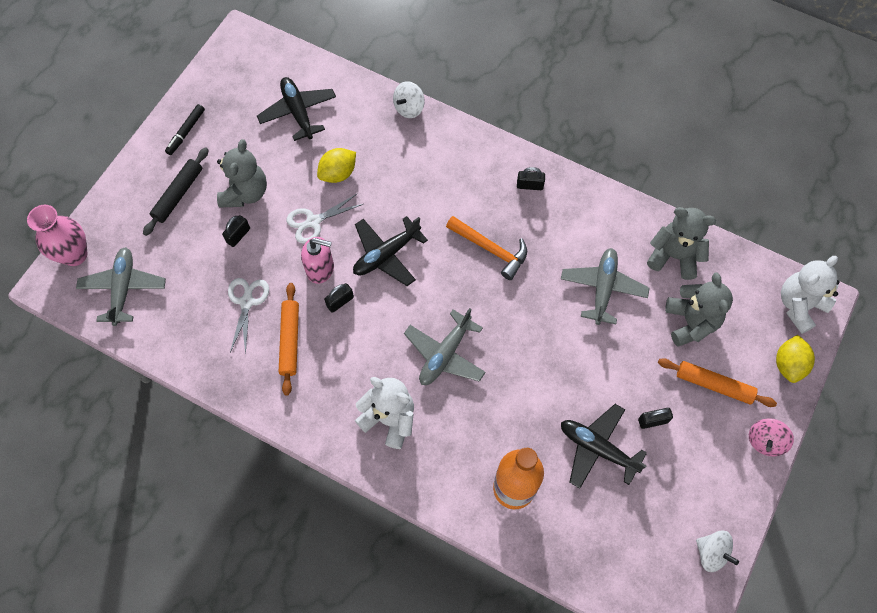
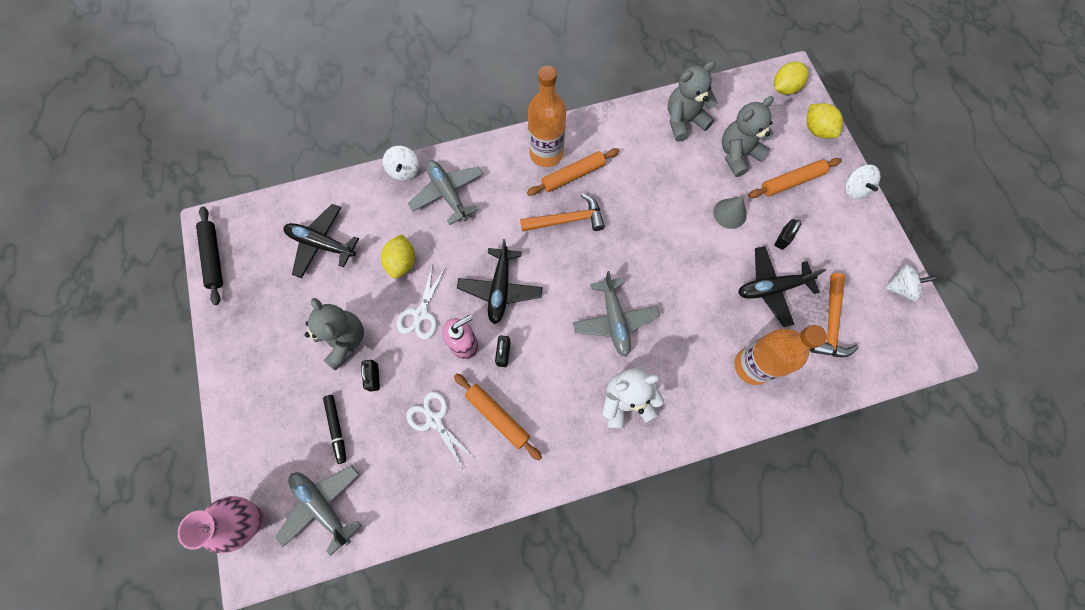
camera: 45 degrees left, 5 degrees up
black rolling pin [143,147,209,236] -> black rolling pin moved to [196,207,223,305]
black marker [165,104,205,155] -> black marker moved to [323,395,346,464]
black padlock [517,167,545,190] -> orange bottle [528,66,566,167]
grey plane [561,248,650,325] -> grey plane moved to [408,160,483,225]
grey teddy bear [665,272,733,347] -> grey teddy bear turned 75 degrees counterclockwise [722,96,774,177]
pink spinning top [749,418,794,456] -> white spinning top [845,165,880,200]
white teddy bear [781,256,839,334] -> yellow lemon [774,62,809,95]
none -> orange rolling pin [527,148,619,196]
none -> grey cone [713,196,747,229]
none -> orange hammer [810,273,859,357]

